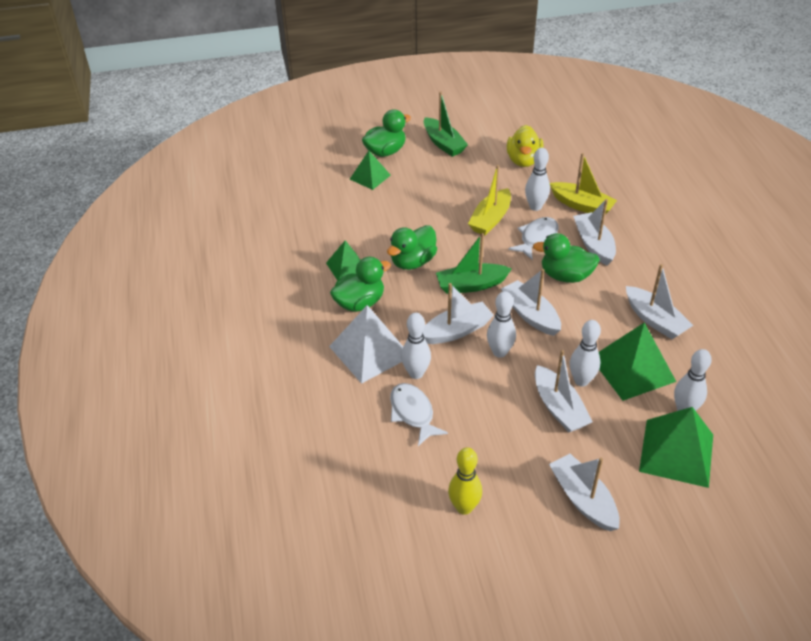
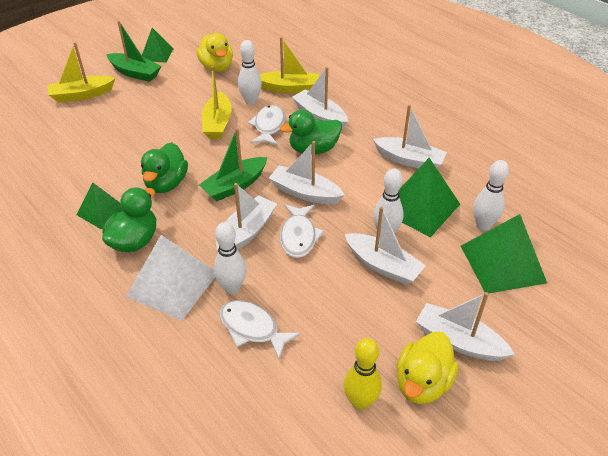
camera: 30 degrees left, 0 degrees up
green pyramid [350,151,391,190] -> green pyramid moved to [142,28,174,63]
green duck [362,109,411,157] -> yellow boat [47,42,115,103]
white bowling pin [487,291,516,358] -> white fish [280,204,324,258]
none -> yellow duck [397,332,459,404]

